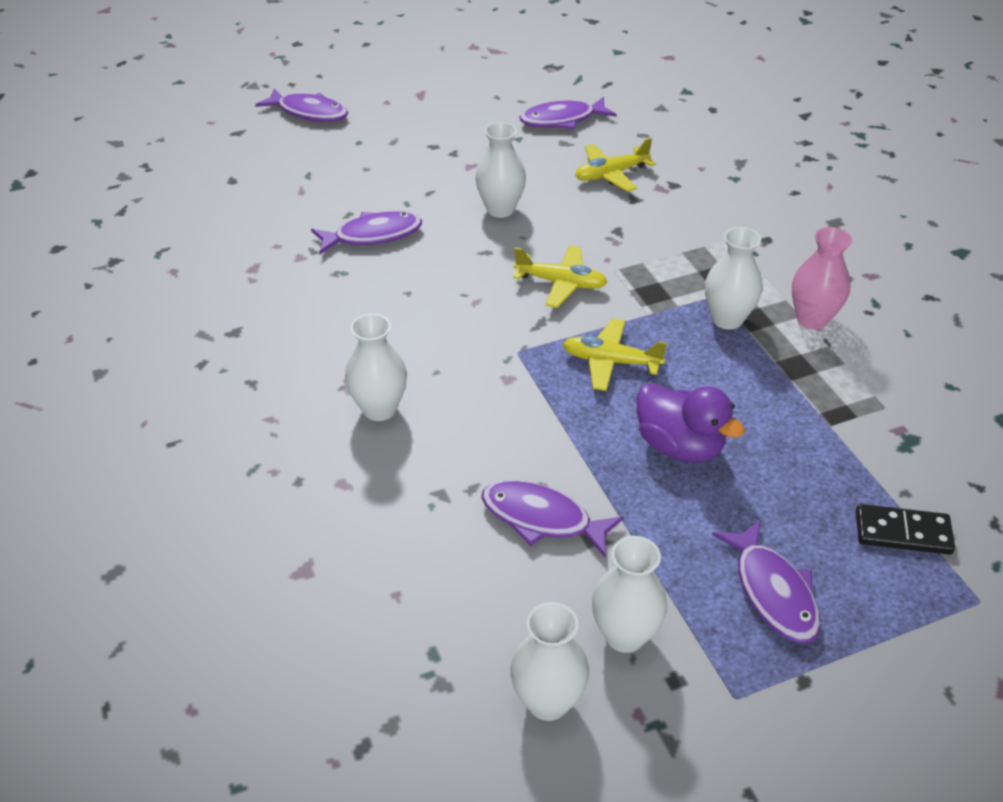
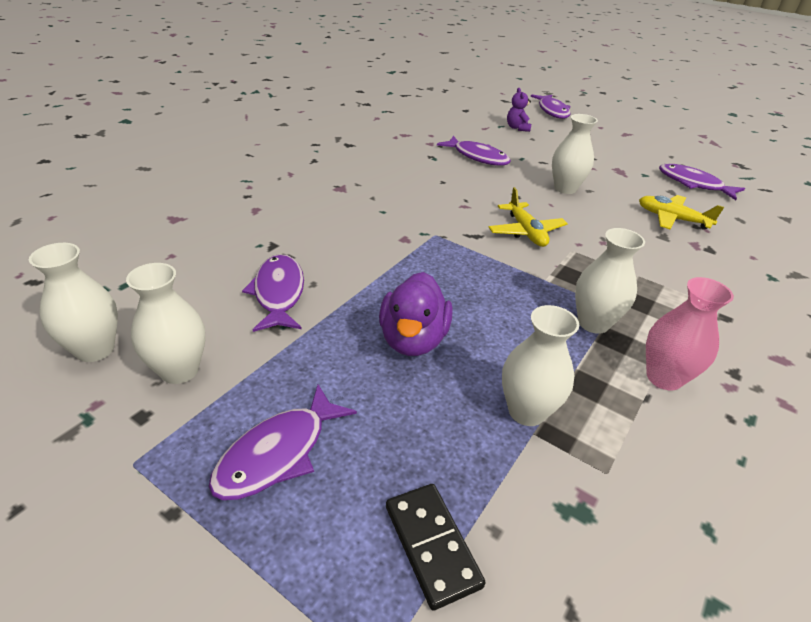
camera: 55 degrees right, 5 degrees down
white vase [345,314,407,421] -> white vase moved to [502,305,579,426]
yellow plane [563,318,667,391] -> none
none -> purple teddy bear [507,88,531,132]

